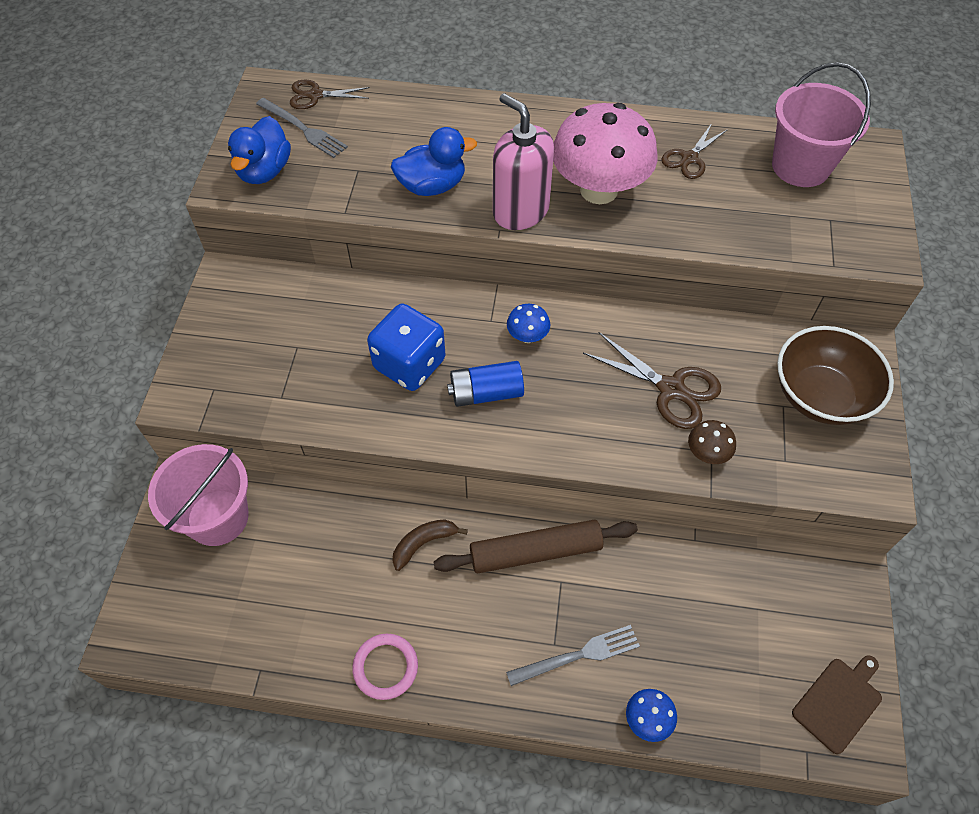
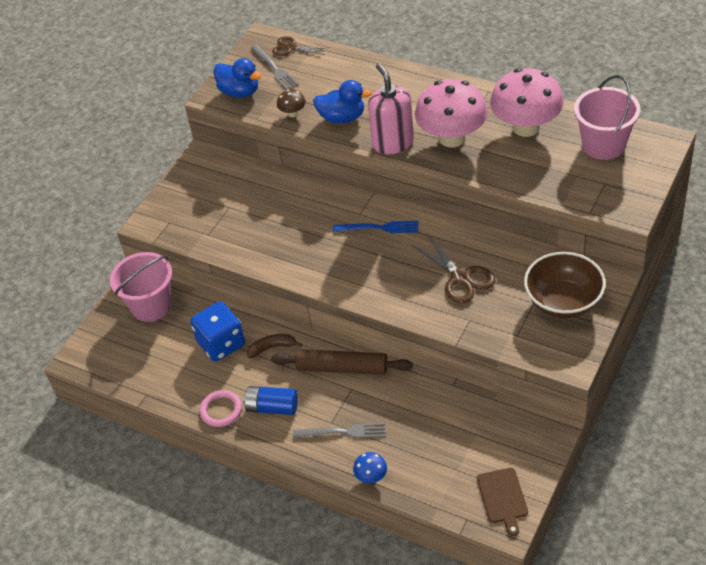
camera: 25 degrees right, 10 degrees down
blue duck [228,116,291,184] -> blue duck turned 90 degrees counterclockwise [213,58,262,98]
blue dice [367,304,446,391] -> blue dice moved to [190,301,245,361]
blue battery [447,361,524,407] -> blue battery moved to [243,386,298,415]
blue mushroom [507,304,550,343] -> blue fork [333,221,418,233]
brown scissors [662,123,728,179] -> pink mushroom [490,68,564,137]
brown mushroom [688,420,736,464] -> brown mushroom moved to [277,90,306,117]
brown cutting board [792,655,882,754] -> brown cutting board turned 105 degrees clockwise [477,468,528,536]

